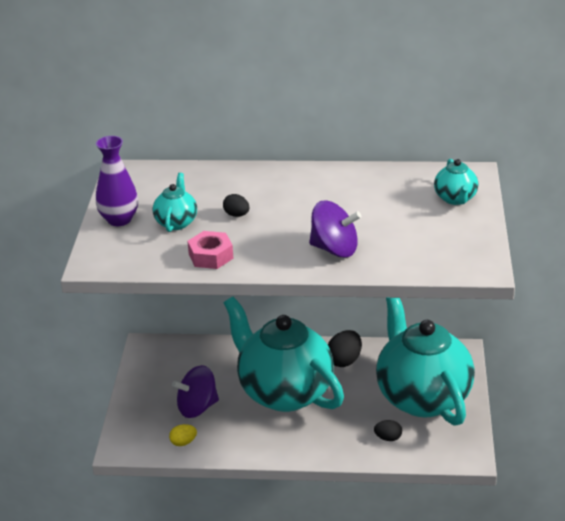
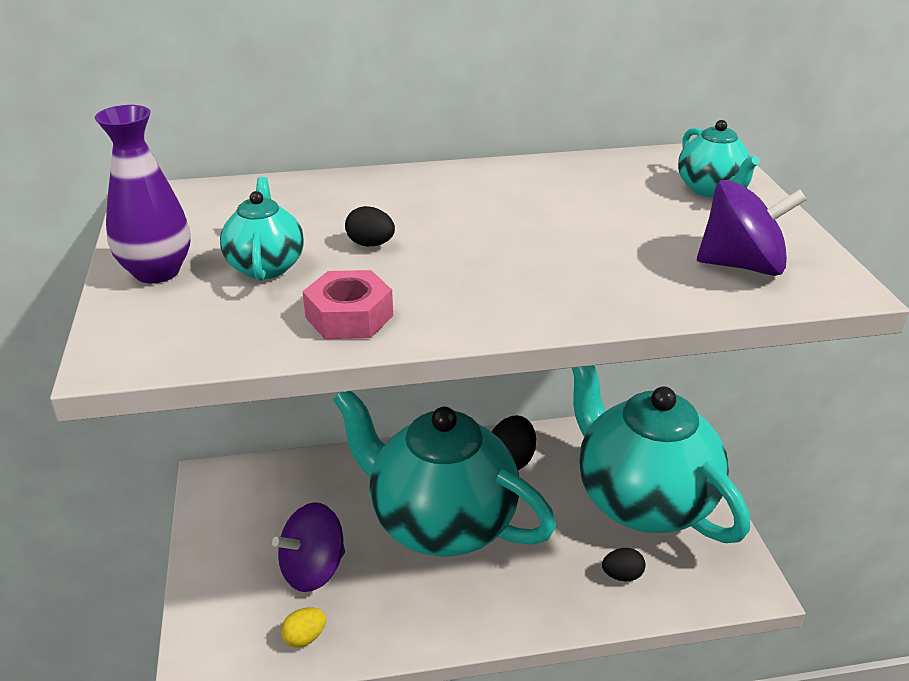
camera: 15 degrees left, 0 degrees up
purple spinning top [309,201,361,258] -> purple spinning top moved to [697,180,807,276]

